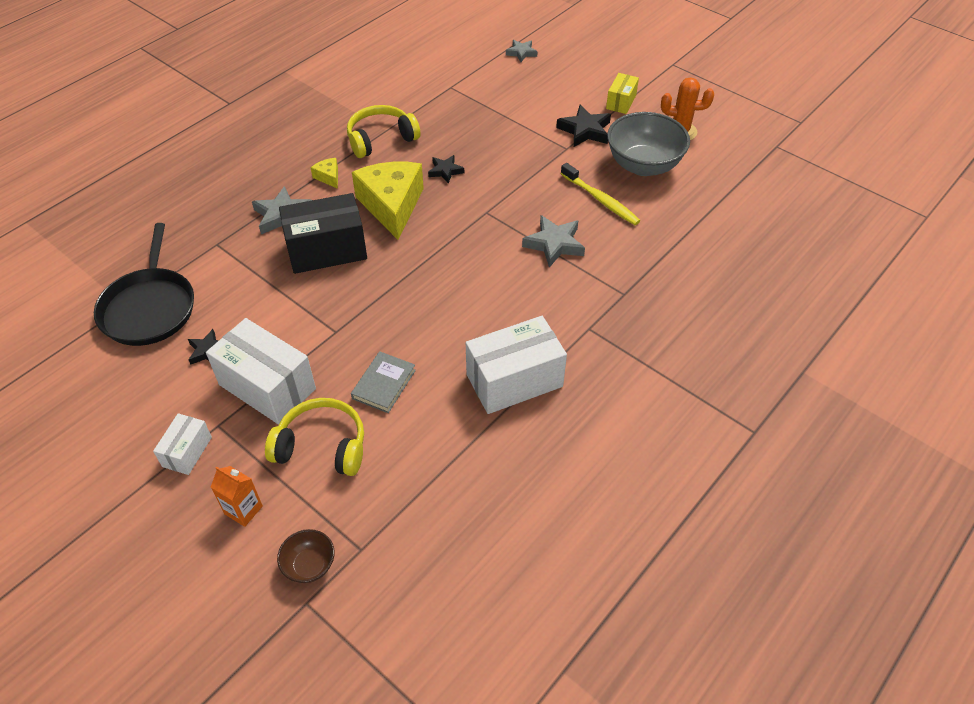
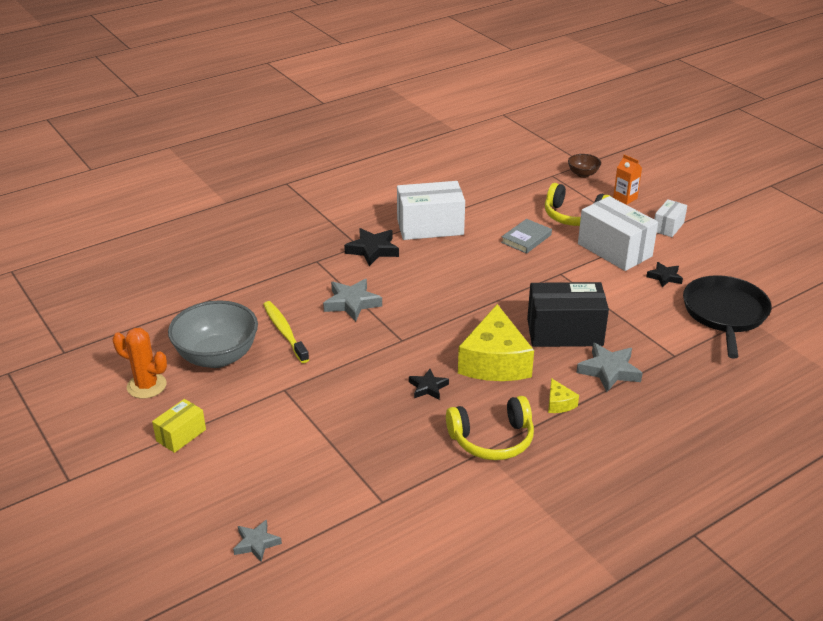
camera: 165 degrees left, 15 degrees down
black star [556,105,611,147] -> black star moved to [344,228,399,266]

